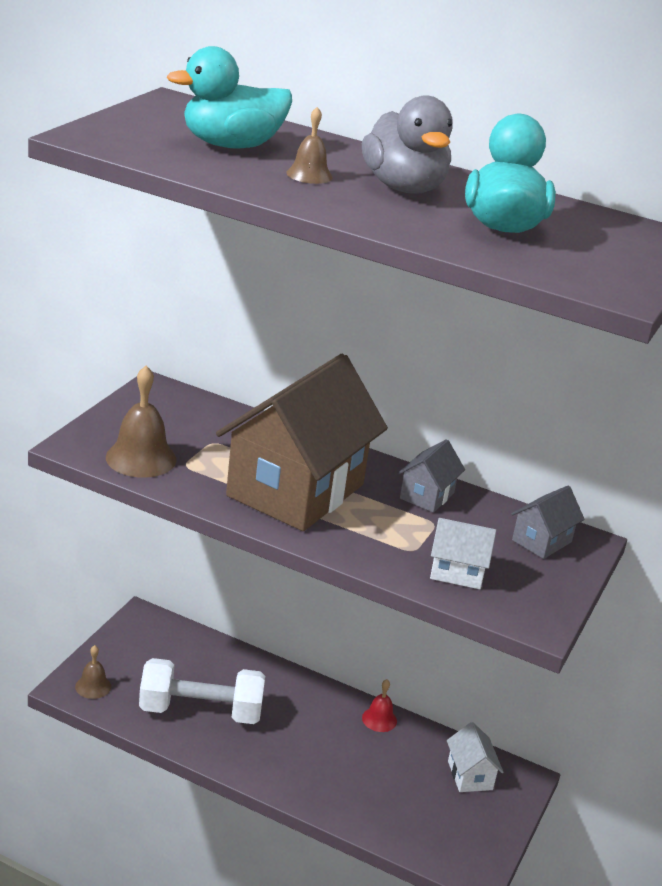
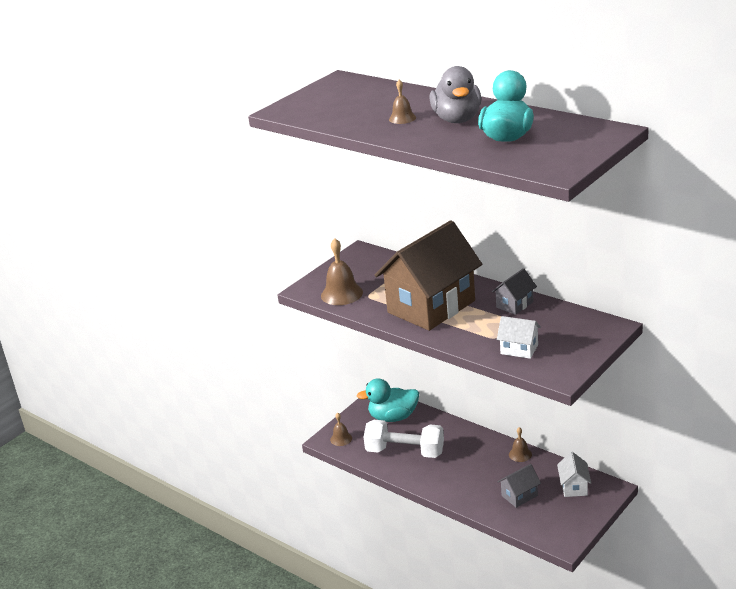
camera: 20 degrees right, 0 degrees up
turquoise duck [167,46,292,149] -> turquoise duck moved to [357,378,419,422]
red bell [362,679,397,732] -> brown bell [509,427,532,462]
grey house [511,486,585,559] -> grey house moved to [497,464,541,508]

